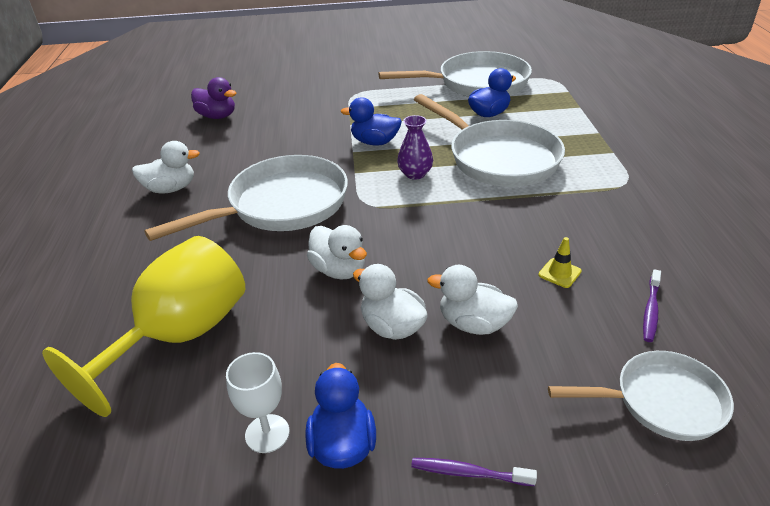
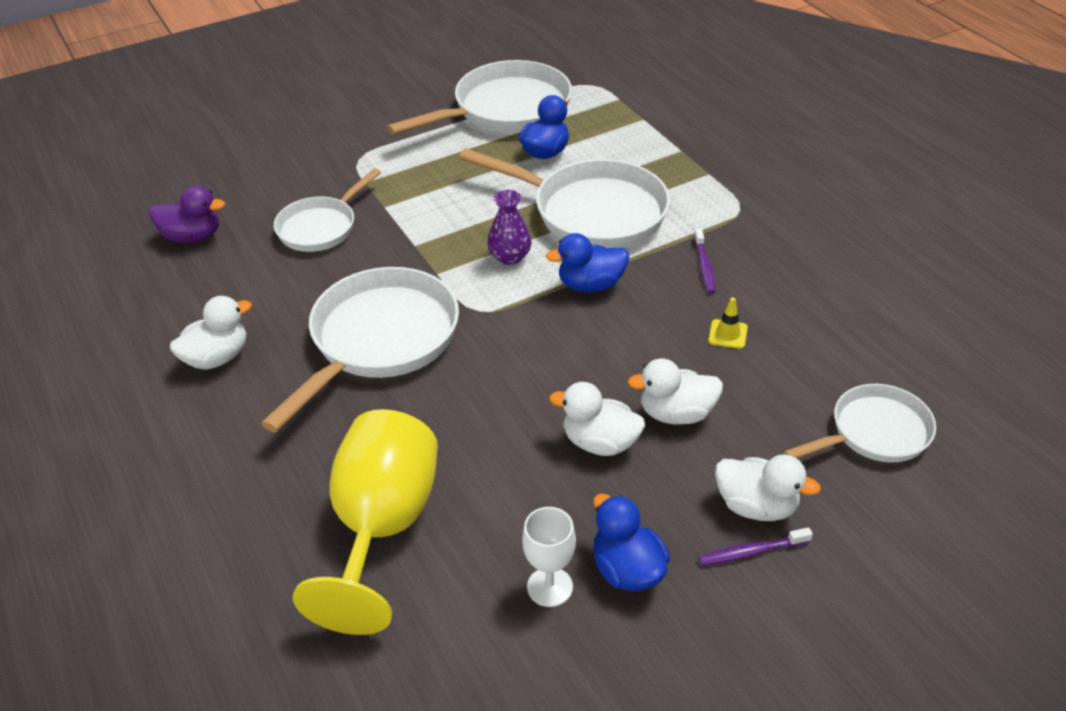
camera: 25 degrees left, 5 degrees up
white duck [307,225,367,280] -> white duck moved to [715,455,821,521]
blue duck [341,97,402,145] -> blue duck moved to [546,233,629,292]
purple toothbrush [643,269,661,342] -> purple toothbrush moved to [694,228,716,294]
none -> white pan [274,168,381,252]

